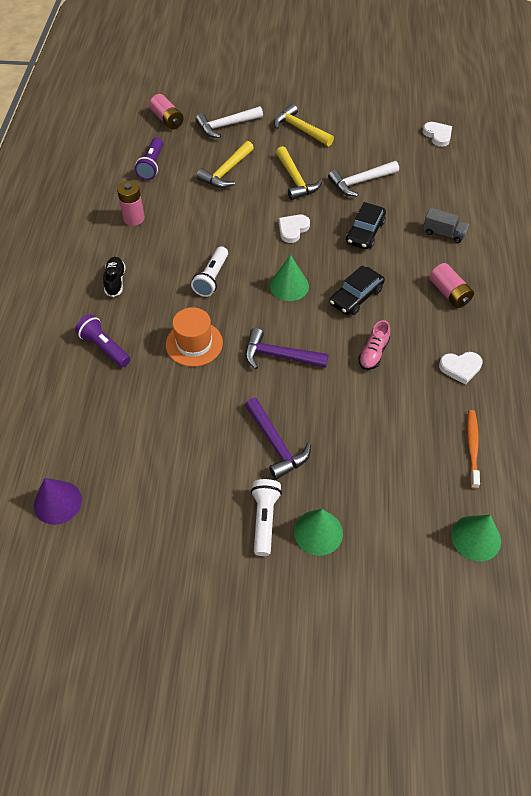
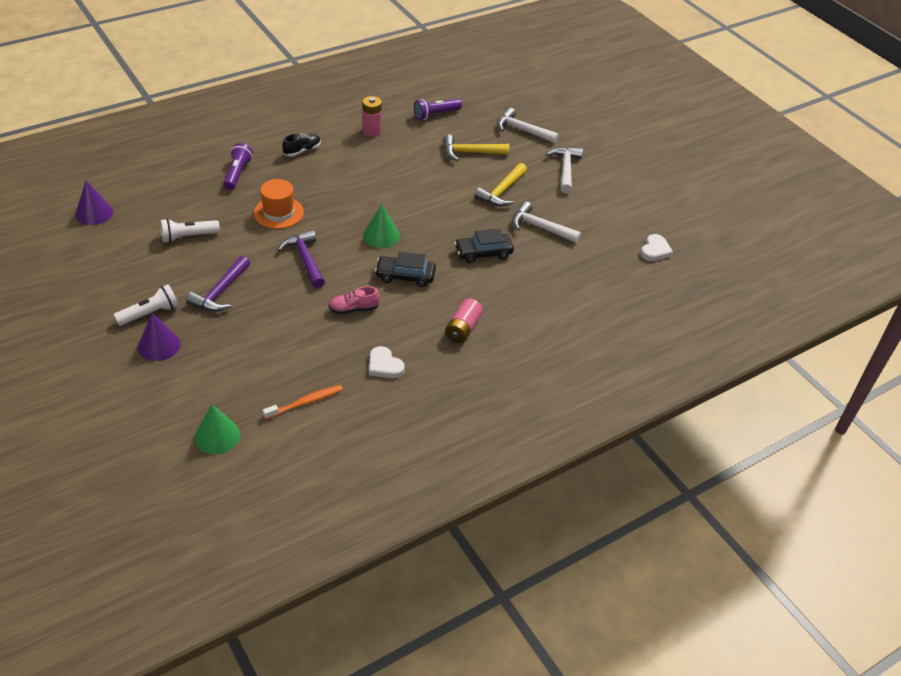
camera: 50 degrees right, 10 degrees down
pink battery [149,94,183,129] -> none
white flashlight [191,246,228,297] -> white flashlight moved to [160,218,220,243]
yellow hammer [274,104,334,146] -> white hammer [546,147,583,193]
white heart [278,215,310,243] -> none
green cone [294,509,343,556] -> purple cone [138,313,181,361]
grey truck [423,208,469,243] -> none

